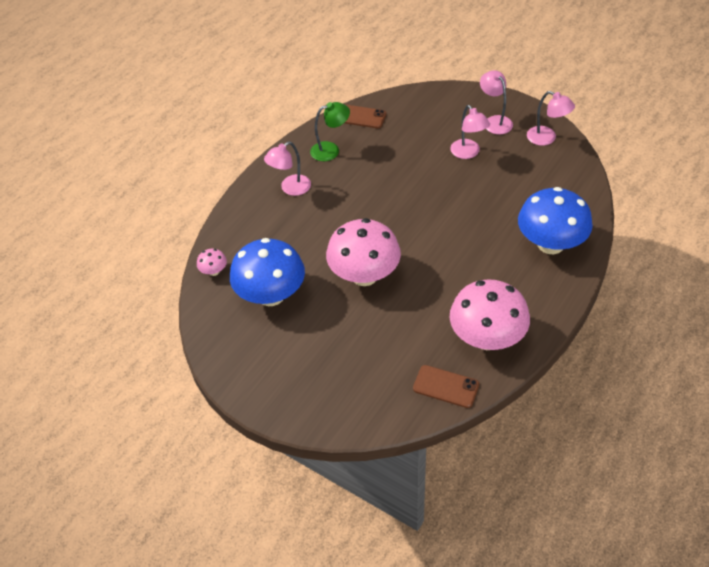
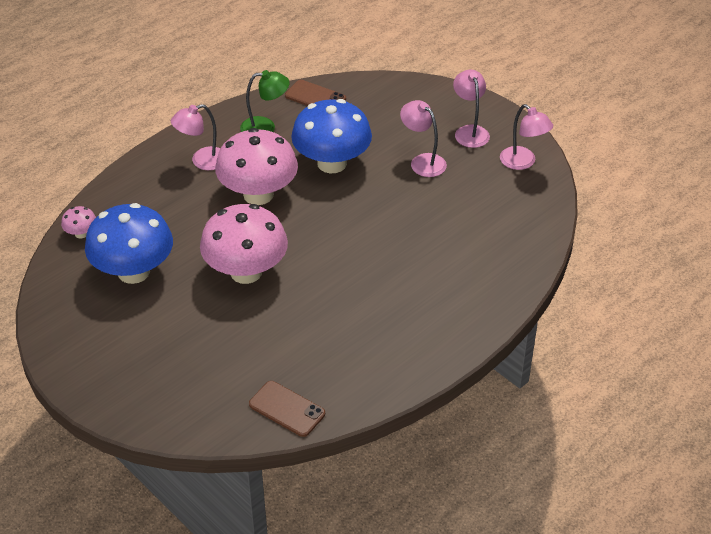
camera: 10 degrees right, 5 degrees down
pink lamp [450,105,490,159] -> pink lamp turned 150 degrees clockwise [400,100,447,177]
pink mushroom [450,279,530,350] -> pink mushroom moved to [215,128,298,205]
blue mushroom [518,187,593,254] -> blue mushroom moved to [291,99,372,173]

